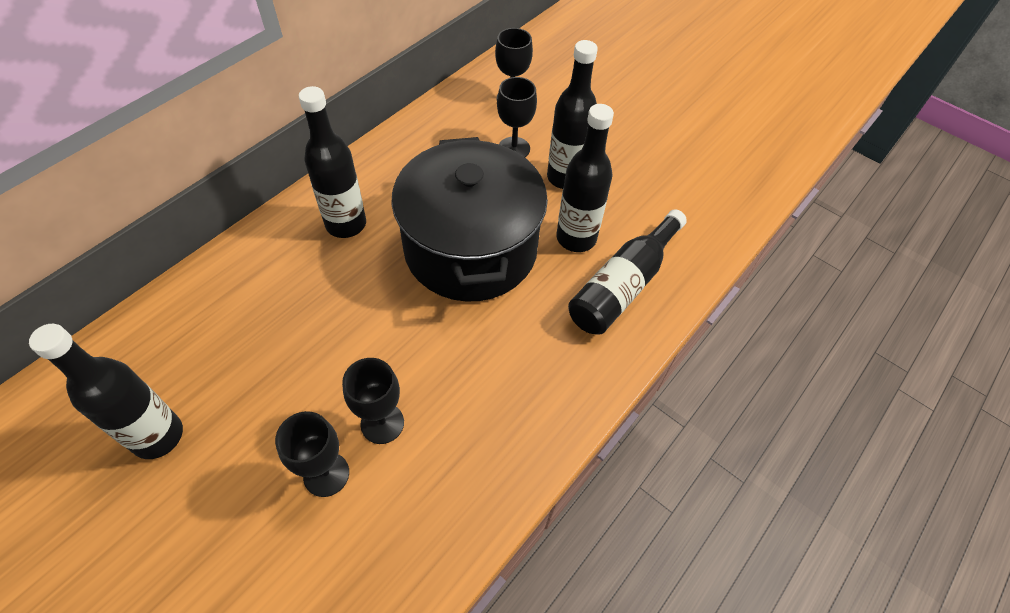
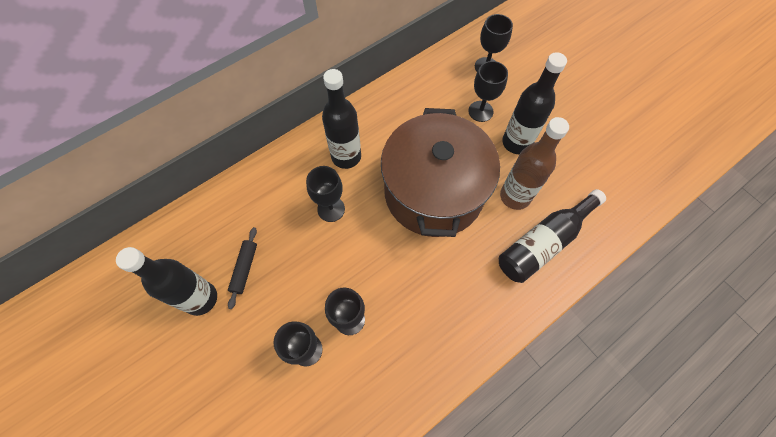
camera: 15 degrees right, 10 degrees up
black pot [391,137,548,302] -> brown pot [381,108,500,237]
black bottle [556,104,614,252] -> brown bottle [500,117,569,210]
none -> black rolling pin [228,227,257,309]
none -> black goblet [306,166,345,222]

